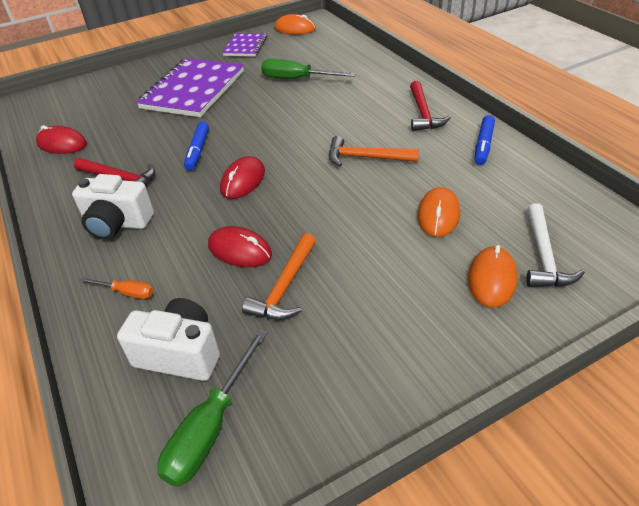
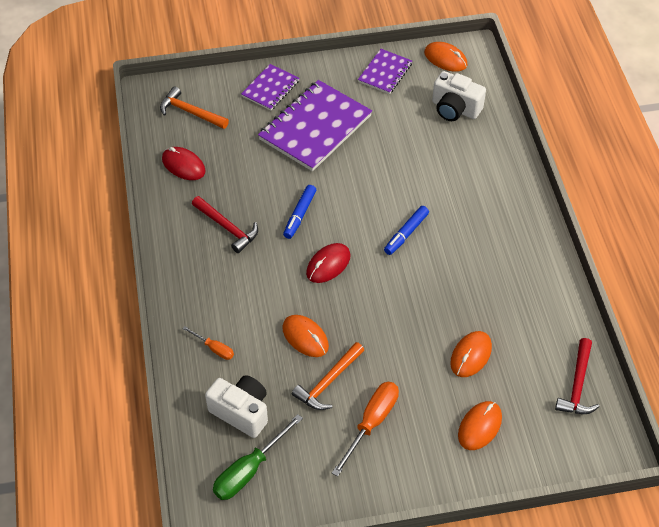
camera: 15 degrees right, 10 degrees up
white camera [72,174,154,240] -> white camera moved to [432,71,486,121]
red mouse [208,226,272,267] -> orange mouse [282,315,329,357]
green screwdriver [261,59,356,79] -> none
orange hammer [329,136,419,166] -> orange hammer moved to [160,87,229,129]
red hammer [410,81,451,131] -> red hammer moved to [555,338,599,414]
blue marker [475,115,495,165] -> blue marker moved to [384,206,429,255]
white hammer [526,203,585,287] -> none
none -> purple notebook [241,64,299,111]
none -> orange screwdriver [332,382,399,477]

